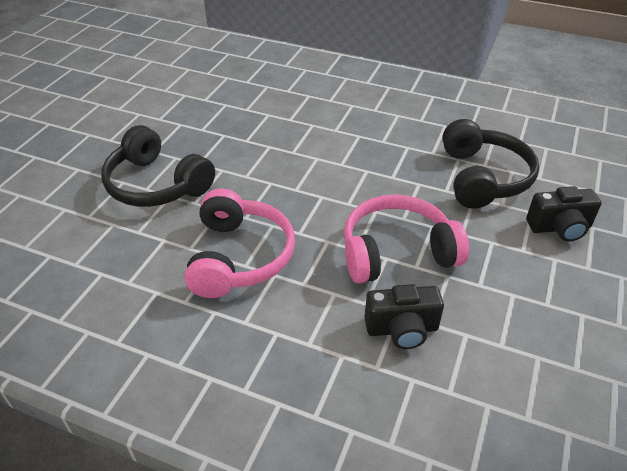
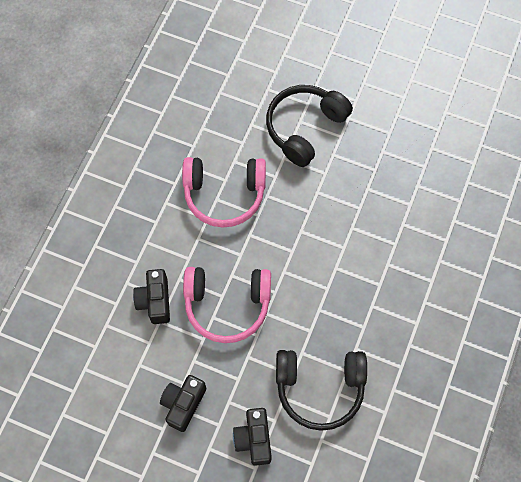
camera: 90 degrees right, 25 degrees up
pink headphones [344,195,469,283] -> pink headphones turned 105 degrees clockwise [183,267,271,343]
none -> black camera [160,375,206,432]

